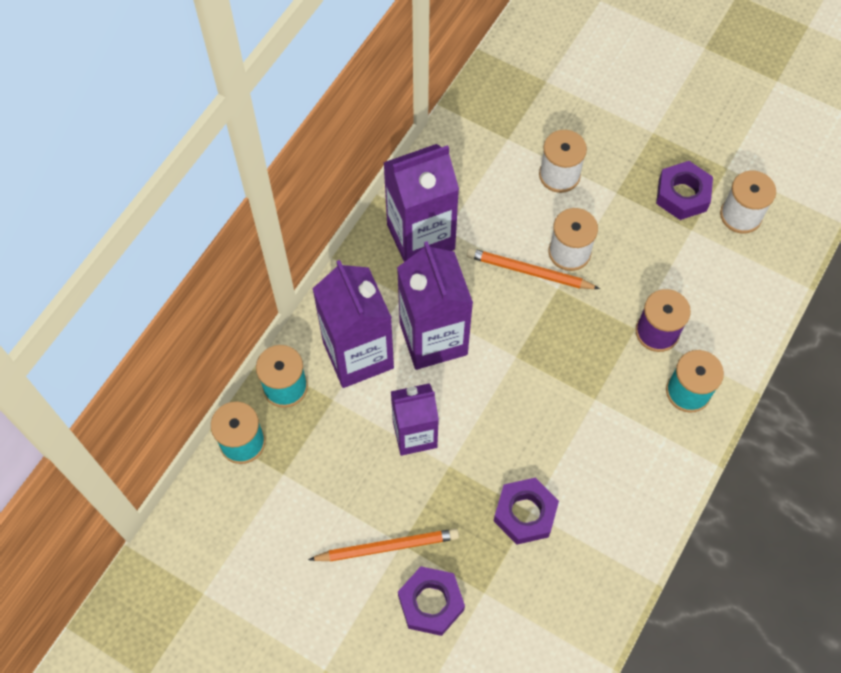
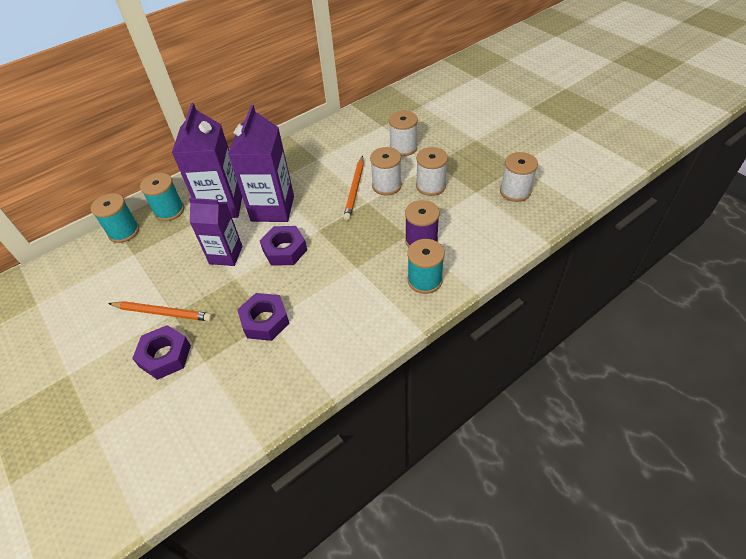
camera: 25 degrees right, 15 degrees down
purple carton [383,144,459,262] -> none
orange pencil [467,248,600,289] -> orange pencil turned 120 degrees counterclockwise [343,156,364,221]
purple nut [656,161,713,220] -> purple nut moved to [260,226,307,266]
none -> white spool [416,147,448,196]

